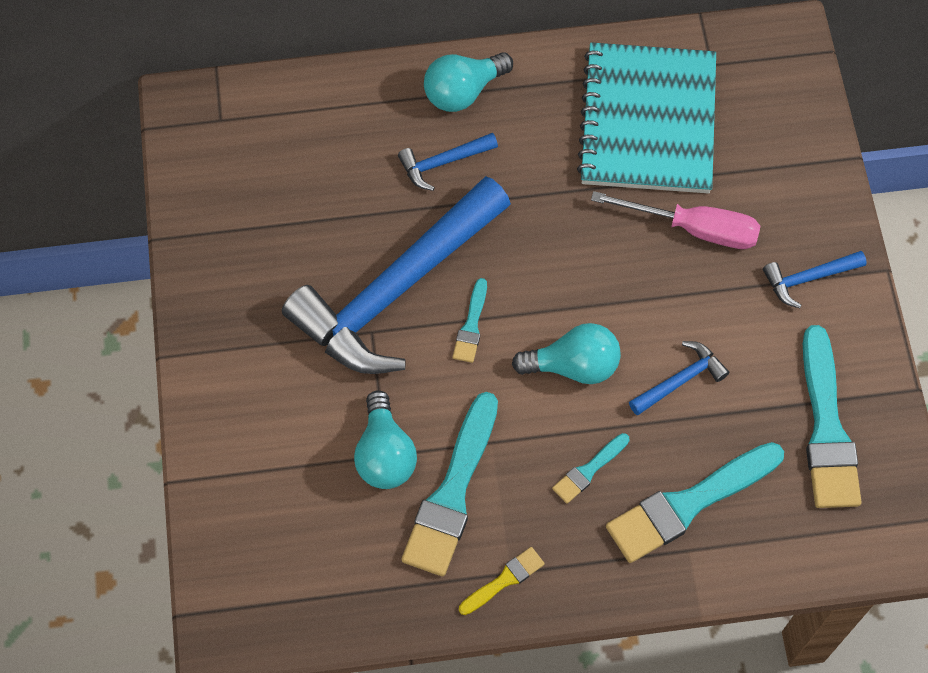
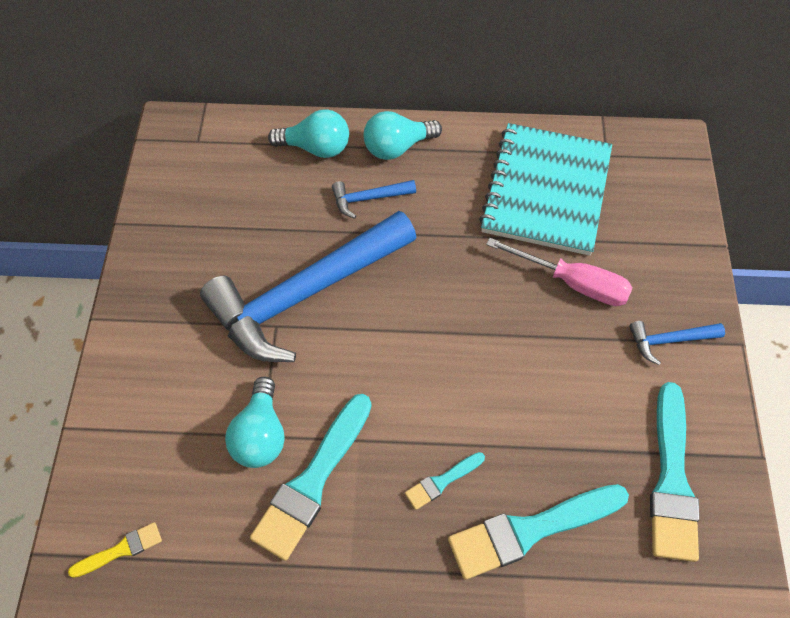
camera: 10 degrees right, 5 degrees down
turquoise brush [453,278,487,363] -> none
yellow brush [459,547,545,615] -> yellow brush moved to [68,522,162,578]
turquoise light bulb [512,323,621,384] -> turquoise light bulb moved to [268,109,349,158]
blue hammer [629,341,730,415] -> none

